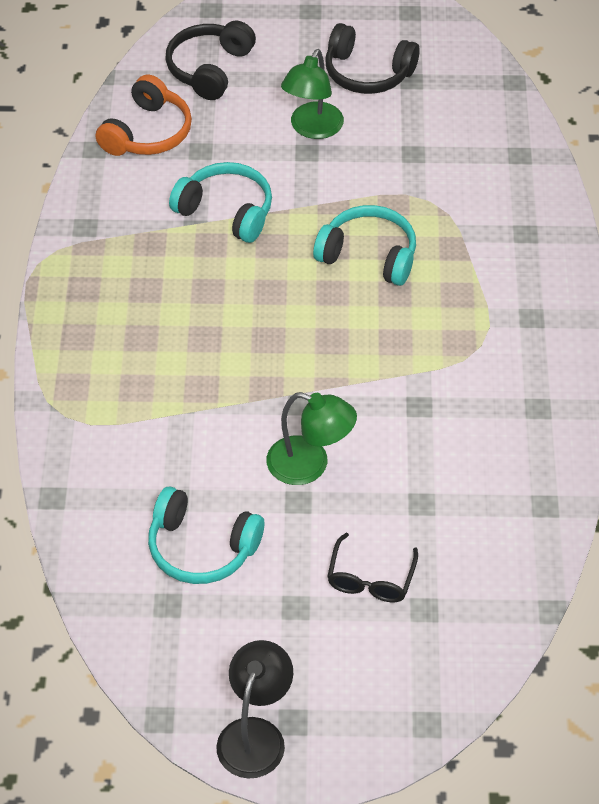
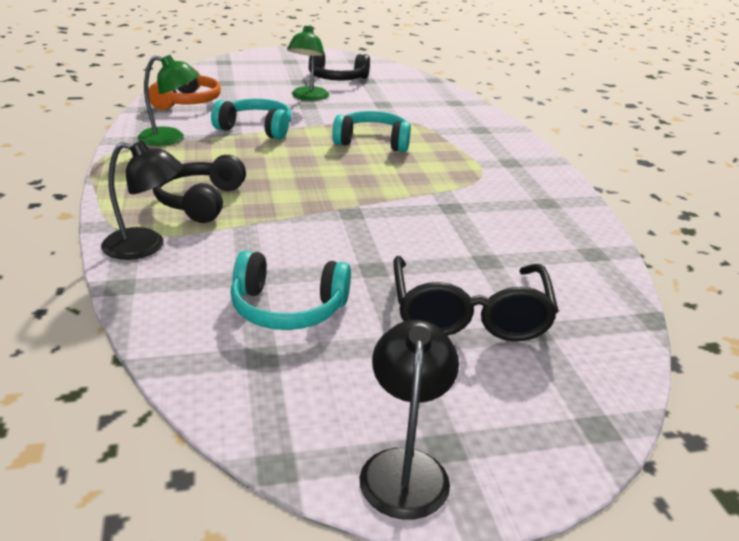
camera: 15 degrees left, 20 degrees down
black headphones [165,21,256,100] -> black headphones moved to [153,155,246,223]
green lamp [266,392,357,485] -> green lamp moved to [138,55,199,146]
black glasses [327,533,418,602] -> black glasses [393,256,559,341], size x1.79
none -> black lamp [101,141,184,260]

